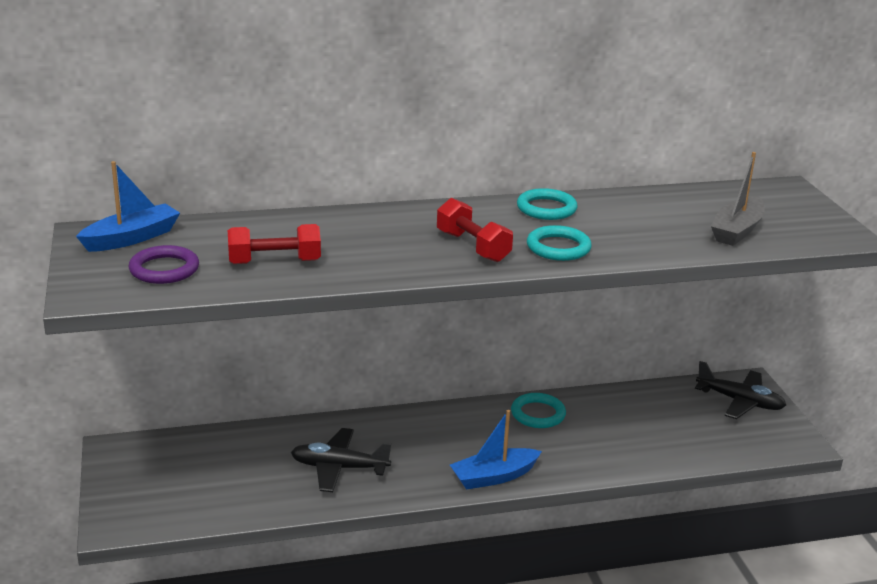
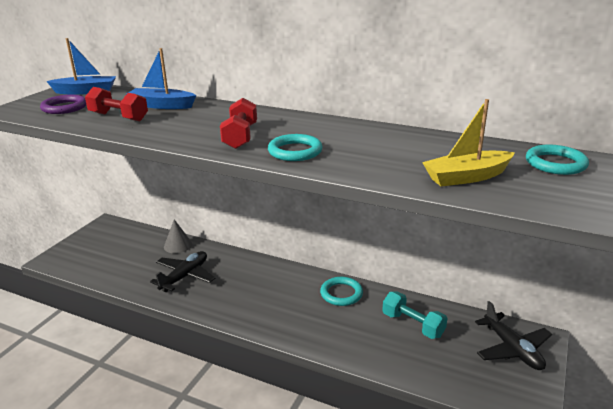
camera: 40 degrees right, 0 degrees up
black plane [291,428,391,492] -> black plane turned 75 degrees clockwise [150,251,215,292]
blue boat [450,410,542,490] -> blue boat moved to [126,48,196,109]
turquoise ring [517,188,577,220] -> turquoise ring moved to [526,144,589,175]
grey boat [711,152,765,246] -> yellow boat [422,99,515,187]
none -> grey cone [164,219,192,253]
none -> turquoise dumbbell [382,292,447,339]

